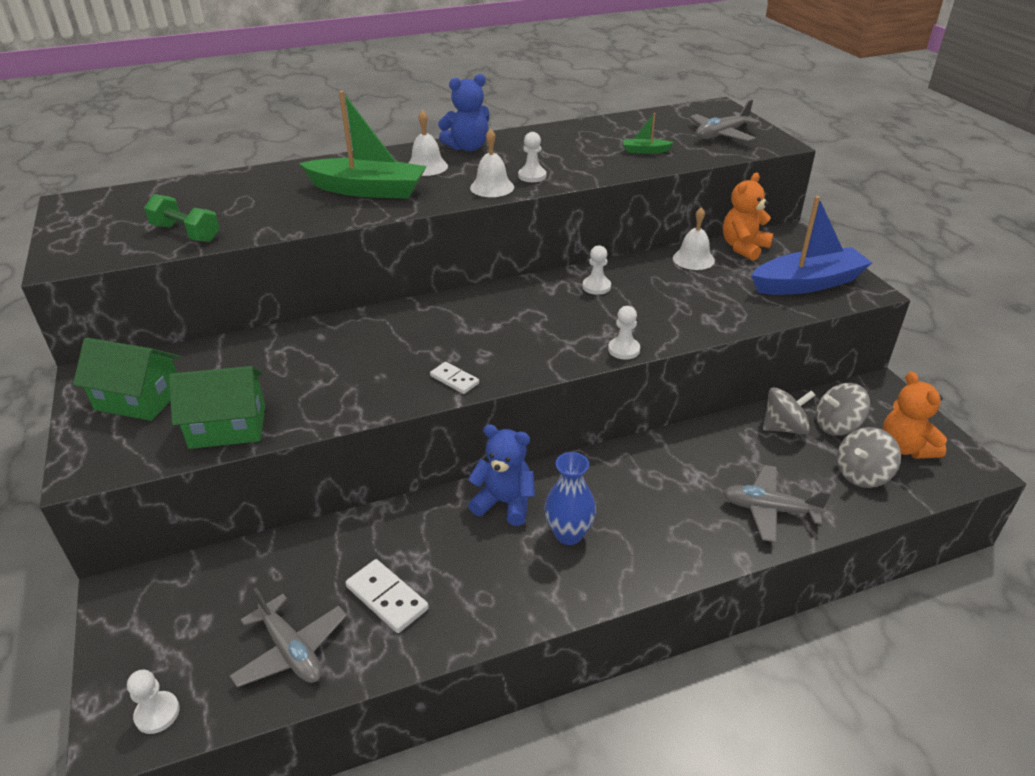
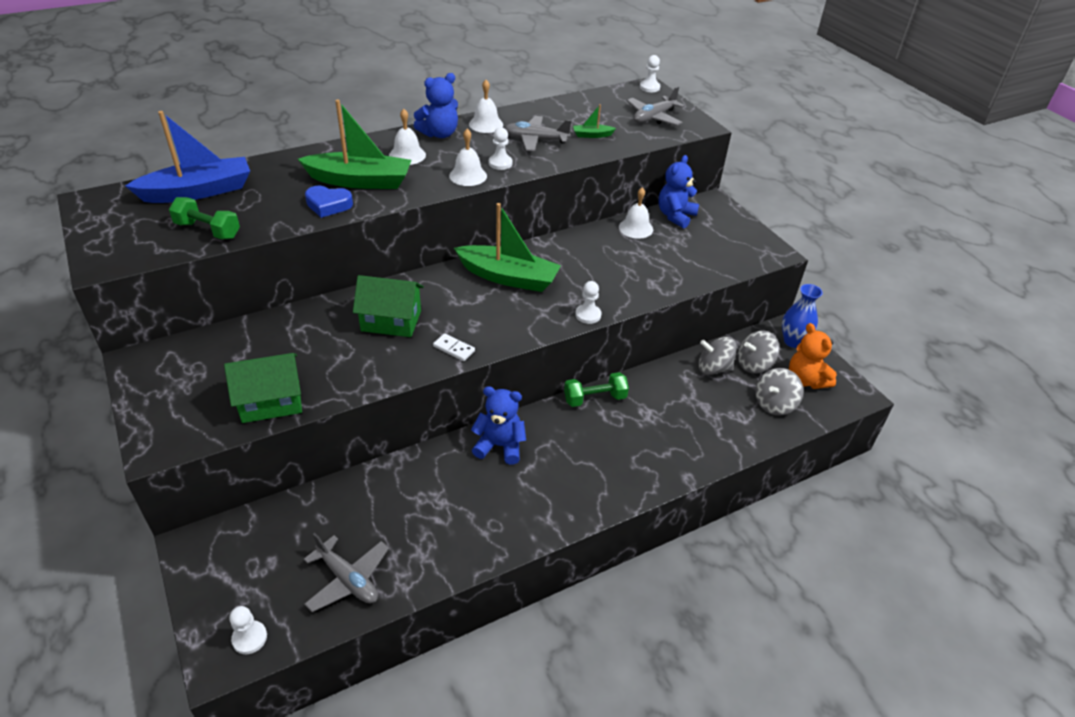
camera: 10 degrees left, 5 degrees up
green house [73,338,180,421] -> green house moved to [353,275,424,337]
white domino [345,559,429,633] -> none
blue vase [544,452,596,545] -> blue vase moved to [782,284,823,348]
white pawn [582,245,611,295] -> white pawn moved to [640,55,660,92]
orange teddy bear [723,173,773,261] -> blue teddy bear [658,155,699,228]
grey plane [723,465,831,543] -> grey plane moved to [505,116,572,152]
blue boat [751,196,872,295] -> blue boat moved to [125,111,250,203]
grey spinning top [763,387,815,435] -> grey spinning top turned 150 degrees counterclockwise [698,337,737,375]
none -> blue heart [305,186,353,218]
none -> green boat [454,203,561,292]
none -> white bell [469,80,503,133]
none -> green dumbbell [564,372,629,407]

